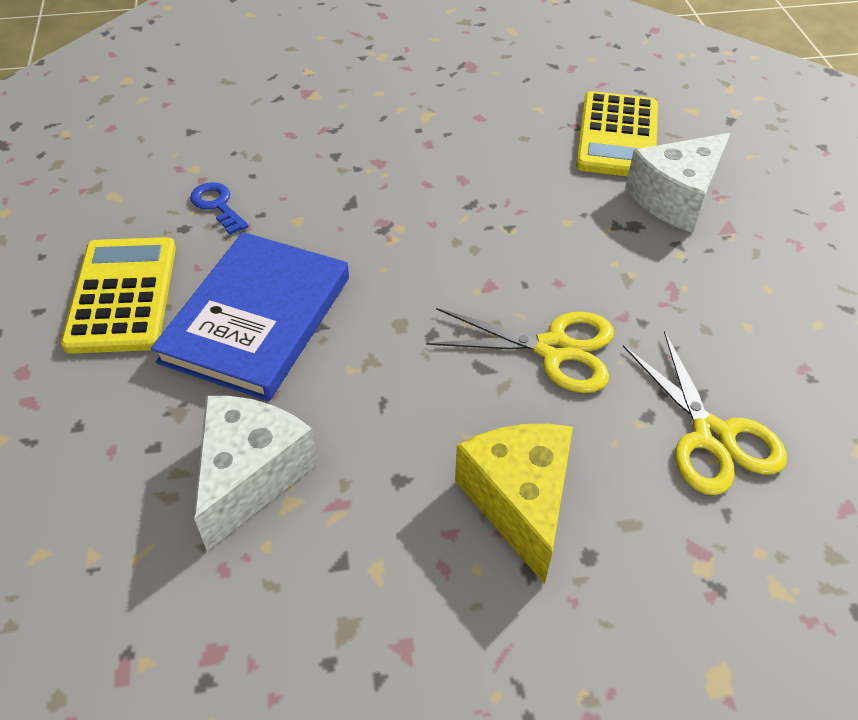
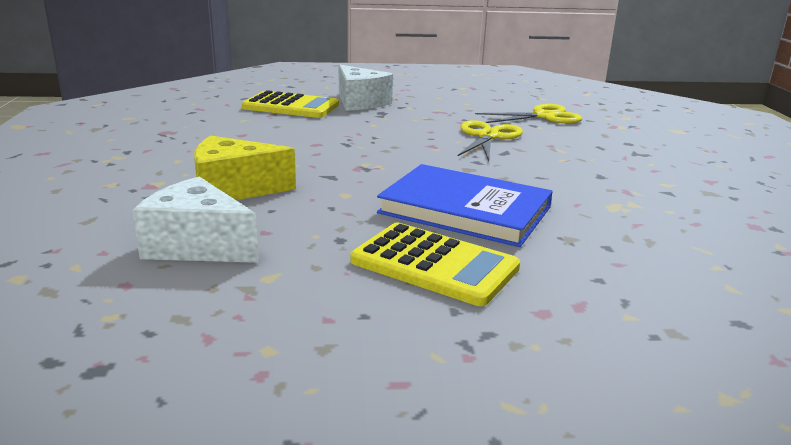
camera: 85 degrees left, 25 degrees down
yellow calculator [61,237,176,354] -> yellow calculator turned 150 degrees counterclockwise [350,223,520,306]
blue key [190,182,249,235] -> none
white cheese [194,396,318,551] -> white cheese moved to [132,177,259,263]
yellow cheese [455,424,573,584] -> yellow cheese moved to [194,136,296,200]

